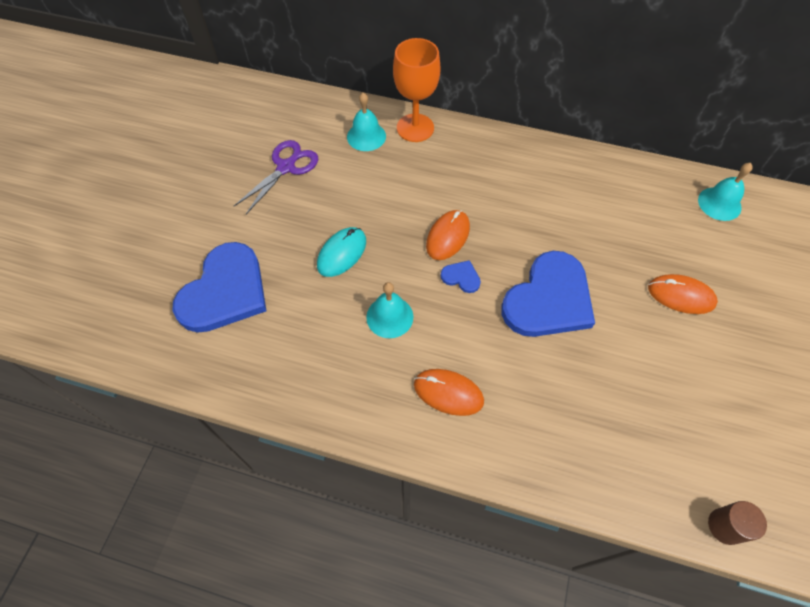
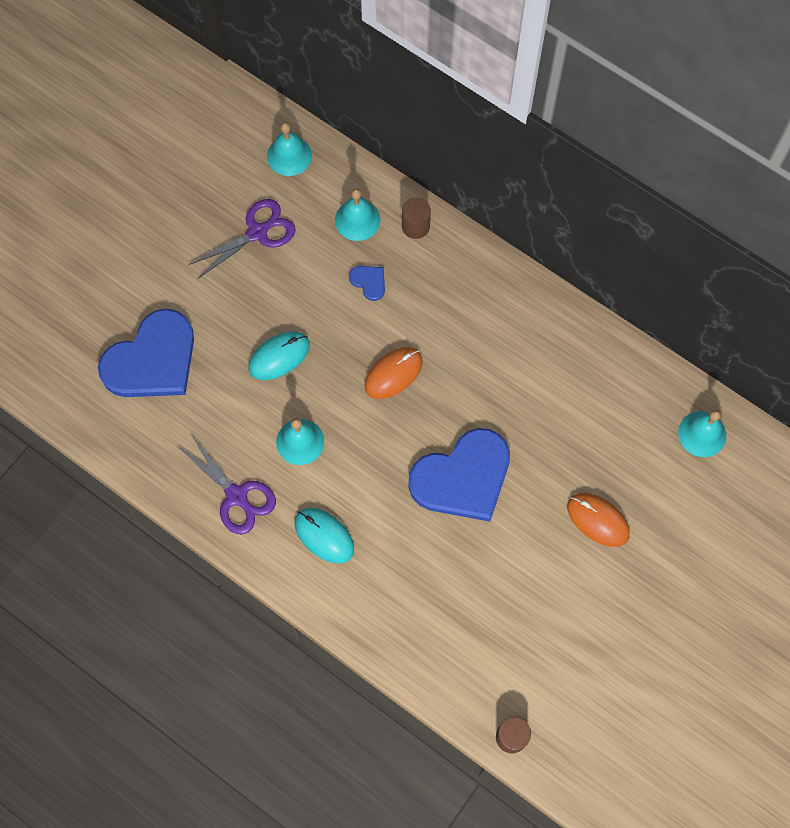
camera: 20 degrees right, 10 degrees up
orange goblet [393,38,440,142] -> brown cylinder [402,198,431,239]
orange mouse [414,369,484,416] -> turquoise mouse [294,508,354,564]
blue heart [440,260,481,293] -> blue heart moved to [349,266,385,301]
none -> purple scissors [178,433,276,535]
none -> turquoise bell [267,122,312,176]

